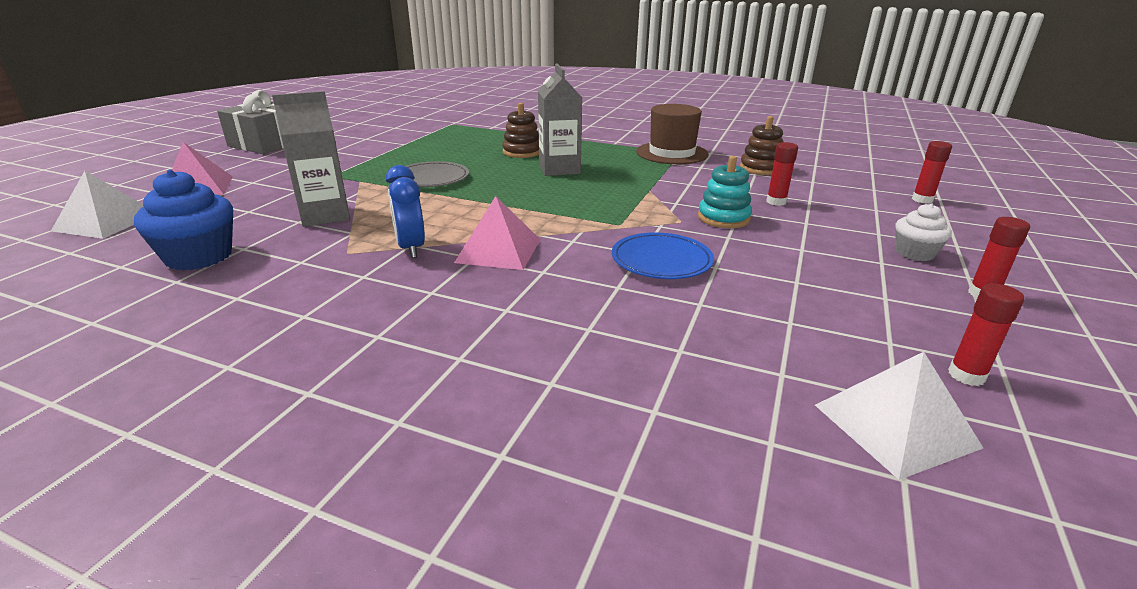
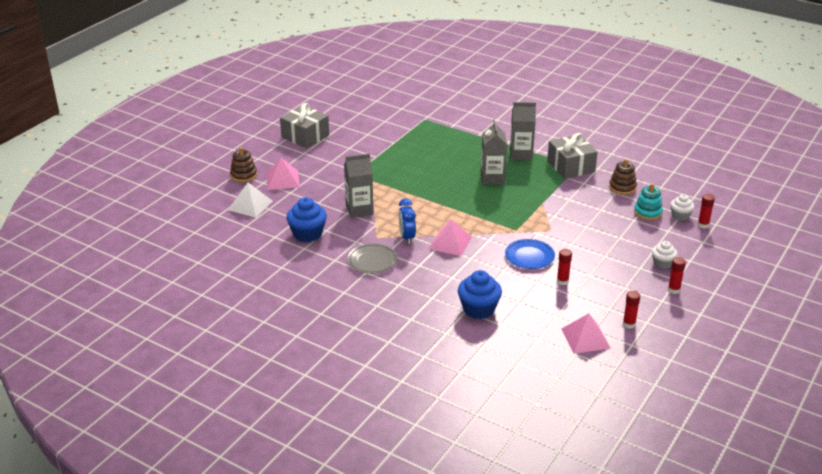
camera: 10 degrees right, 5 degrees up
grey plate [406,161,469,187] -> grey plate moved to [347,243,398,274]
brown stacking toy [502,103,539,158] -> brown stacking toy moved to [230,147,257,182]
brown hat [636,104,709,164] -> grey gift [547,133,598,179]
turquoise stacking toy [698,156,752,228] -> turquoise stacking toy moved to [634,183,663,220]
red glue stick [766,142,798,206] -> red glue stick moved to [557,249,572,285]
white pyramid [815,352,983,480] -> pink pyramid [561,313,611,354]
none -> blue cupcake [458,270,502,319]
none -> grey carton [510,102,536,160]
none -> white cupcake [670,194,695,221]

